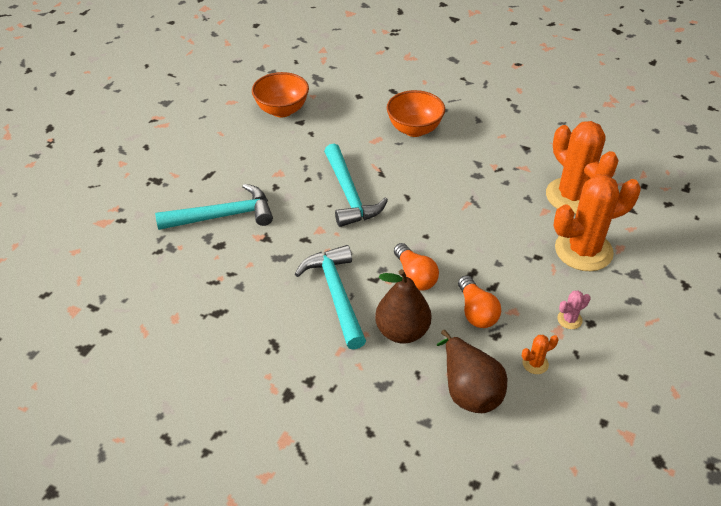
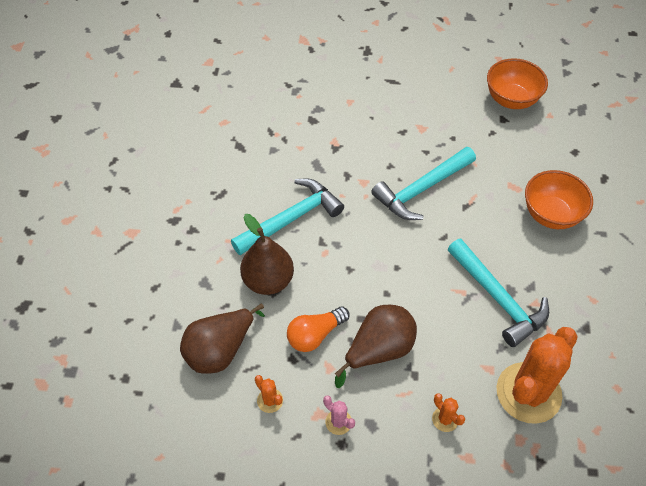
camera: 70 degrees right, 10 degrees up
turquoise hammer [155,184,273,230] -> turquoise hammer moved to [448,239,549,347]
orange light bulb [394,243,439,291] -> none
orange cactus [553,174,641,271] -> orange cactus [432,393,465,432], size x0.40
none -> brown pear [335,305,417,388]

